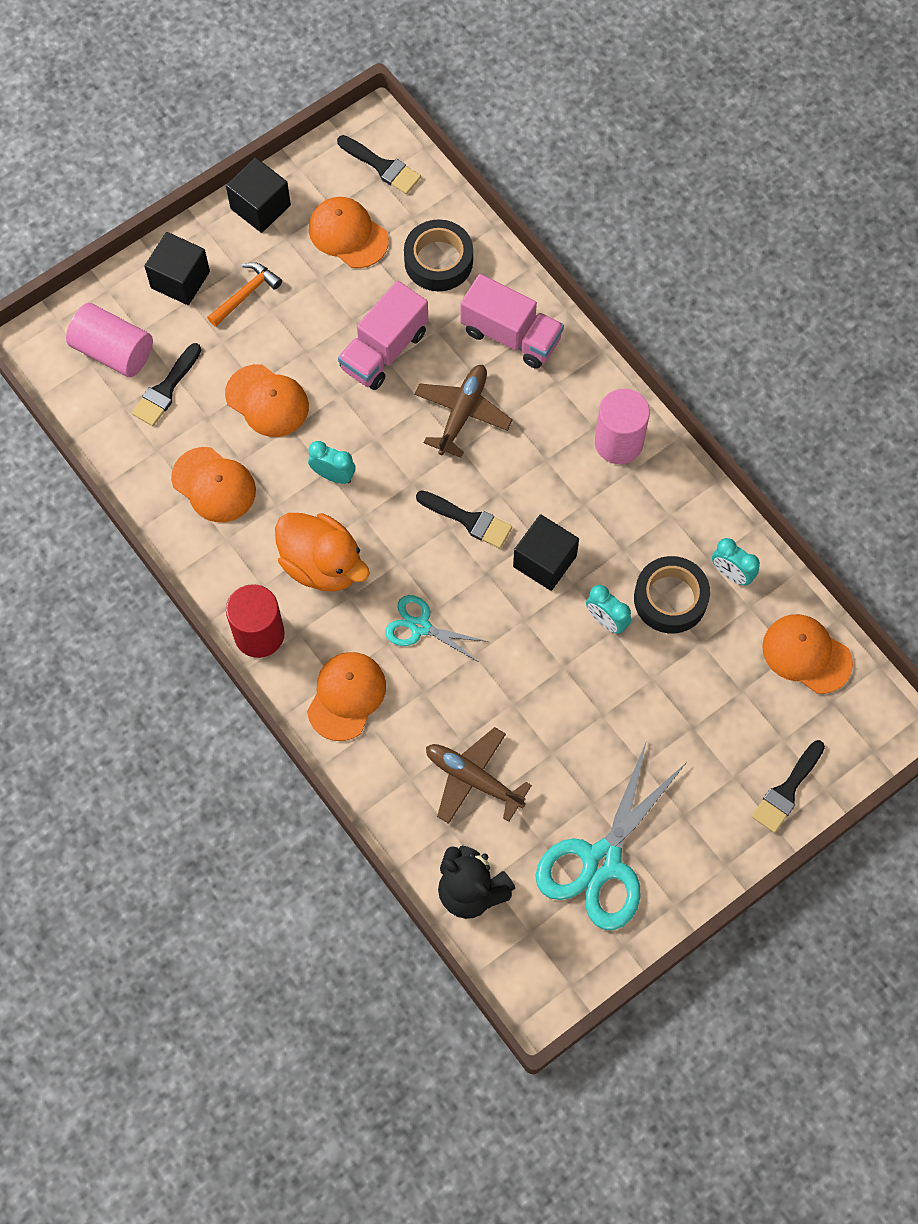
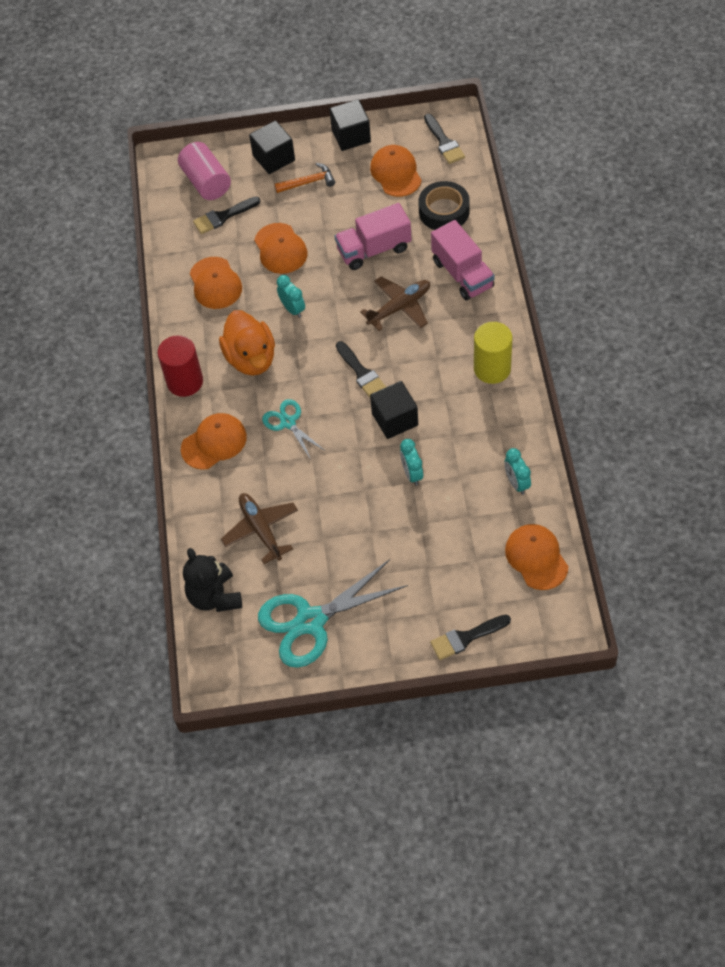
camera: 35 degrees right, 10 degrees down
pink cylinder [595,389,650,464] -> yellow cylinder [474,322,513,384]
black tape [634,556,710,633] -> none

